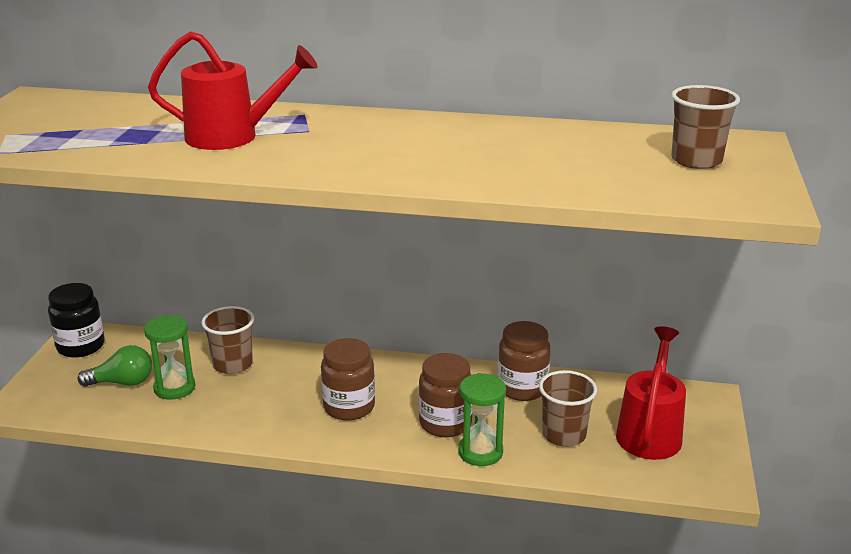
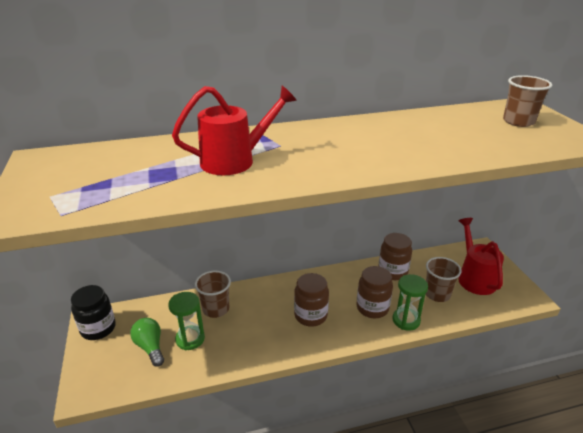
camera: 25 degrees left, 5 degrees up
green light bulb [78,345,152,387] -> green light bulb turned 90 degrees counterclockwise [130,318,164,367]

